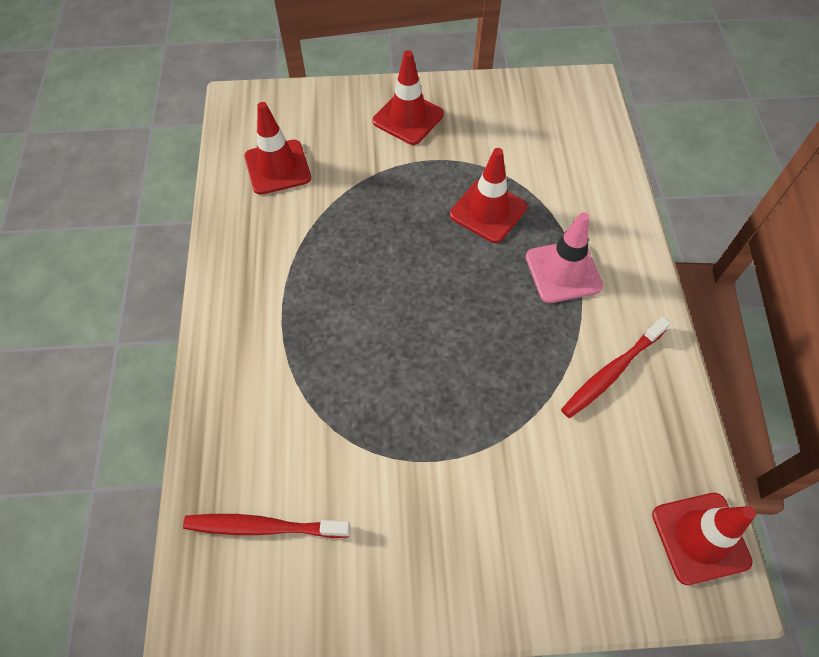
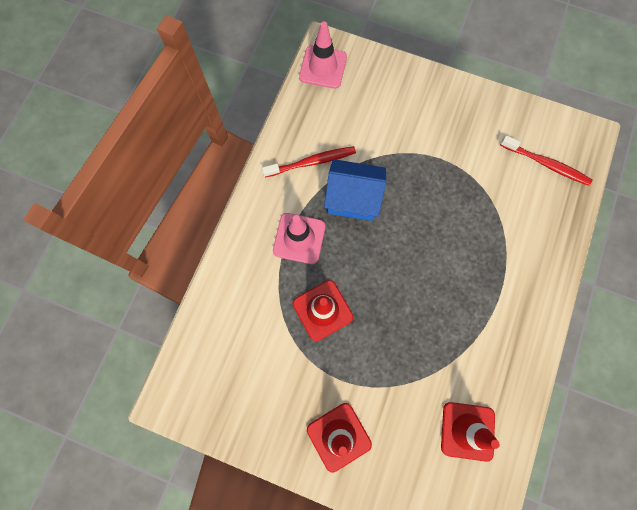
camera: 155 degrees left, 15 degrees up
red traffic cone [652,493,756,585] -> pink traffic cone [299,21,347,89]
none -> blue house [324,159,386,221]

